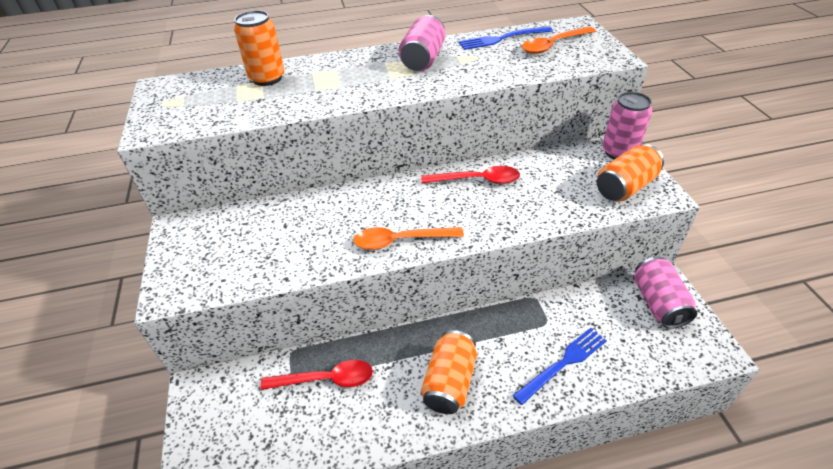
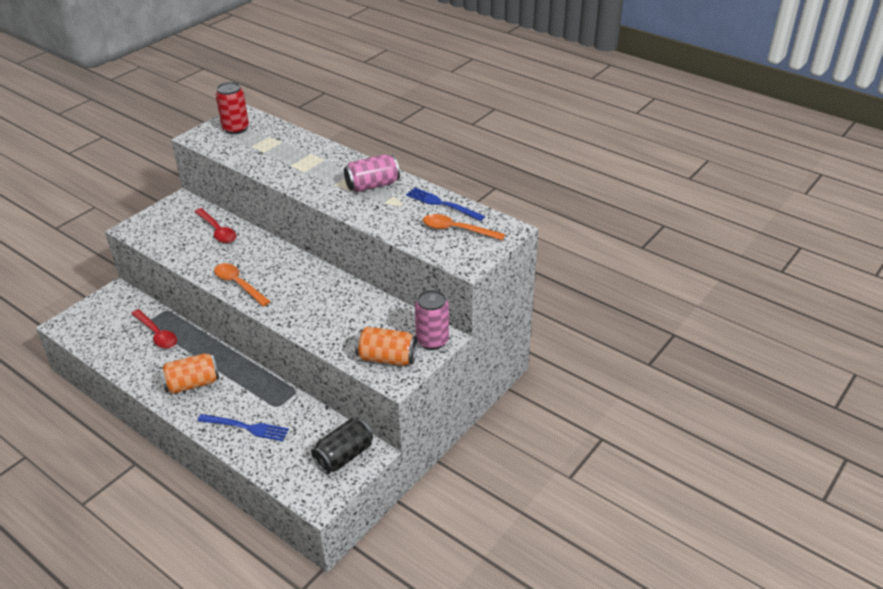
camera: 50 degrees right, 5 degrees down
orange can [234,10,284,86] -> none
red spoon [421,166,520,184] -> red spoon moved to [194,208,237,243]
pink can [634,257,697,329] -> black can [311,418,373,474]
none -> red can [216,82,249,134]

